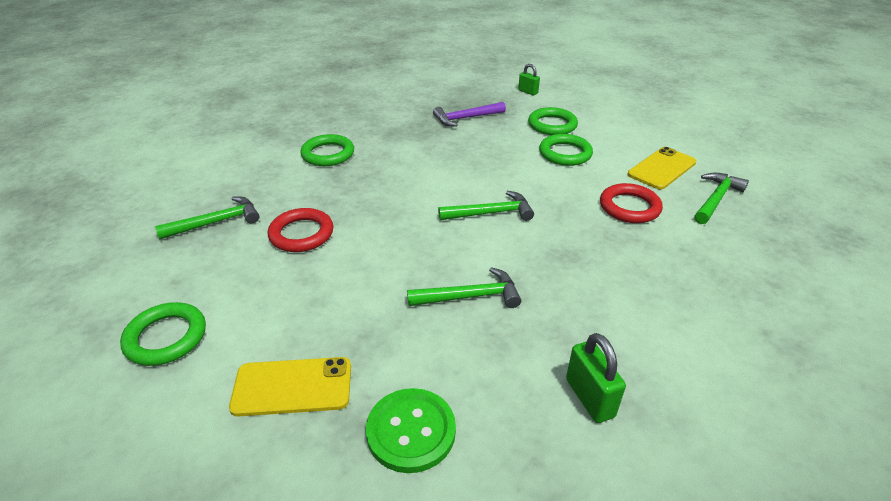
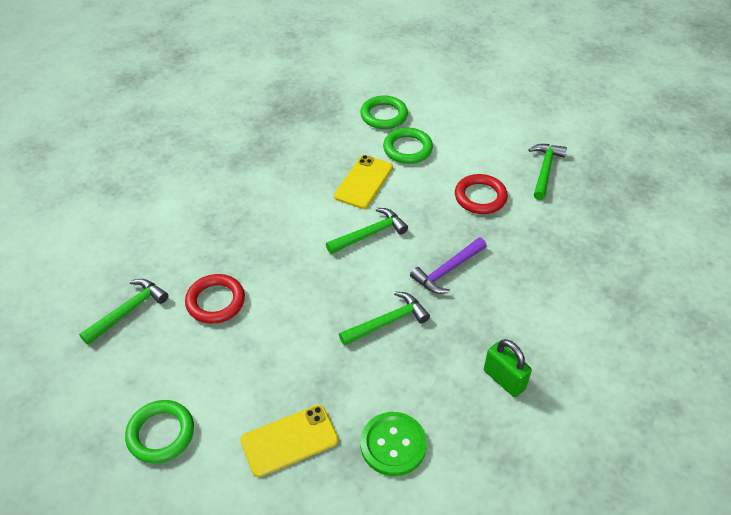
camera: 20 degrees left, 10 degrees up
green ring [300,134,354,166] -> none
purple hammer [433,102,506,127] -> purple hammer moved to [410,237,487,294]
green padlock [518,64,540,95] -> none
yellow phone [628,147,696,190] -> yellow phone moved to [334,155,393,209]

